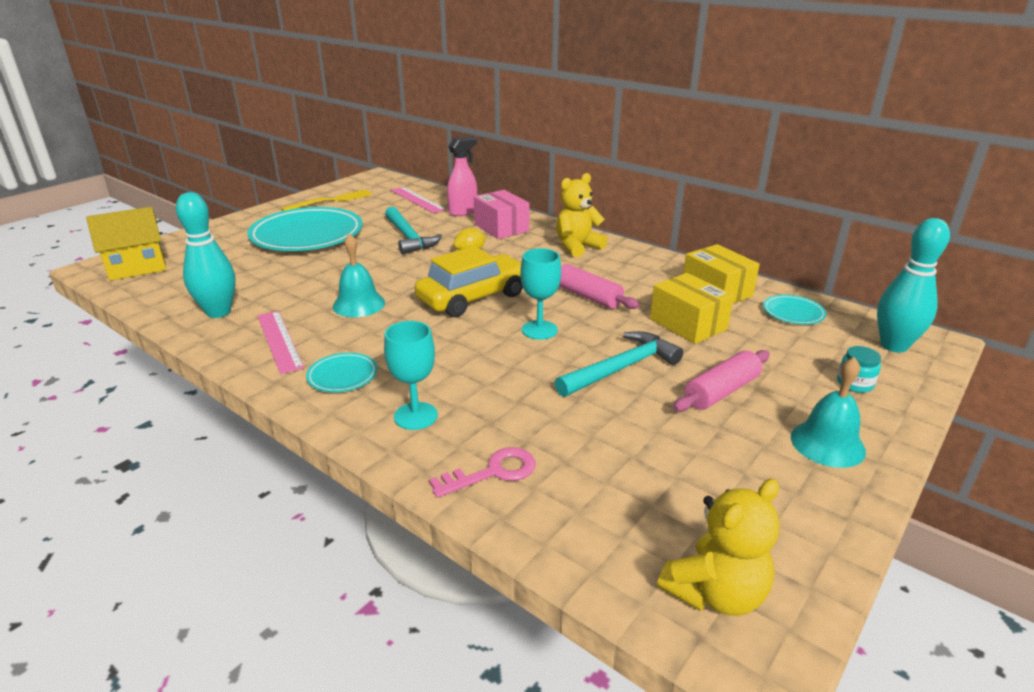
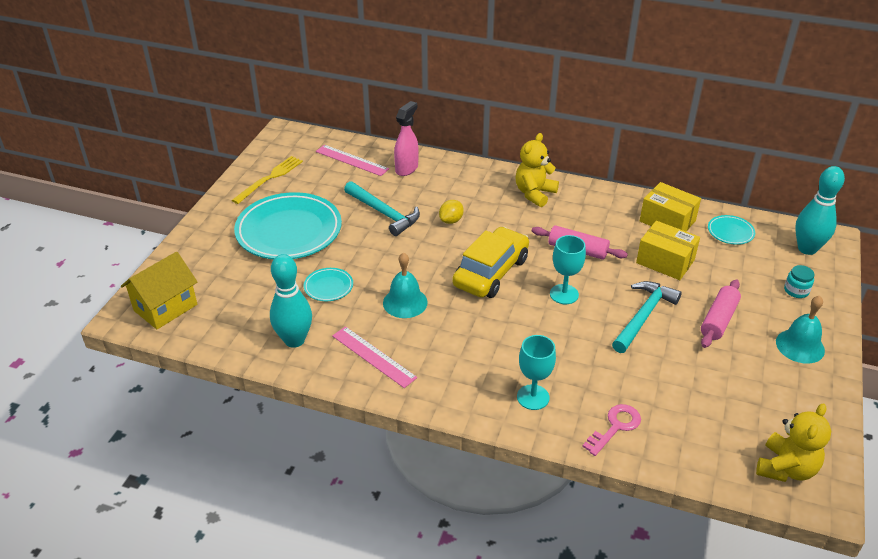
camera: 20 degrees left, 10 degrees up
turquoise plate [306,353,377,392] -> turquoise plate moved to [304,268,353,301]
pink box [474,190,530,239] -> none

